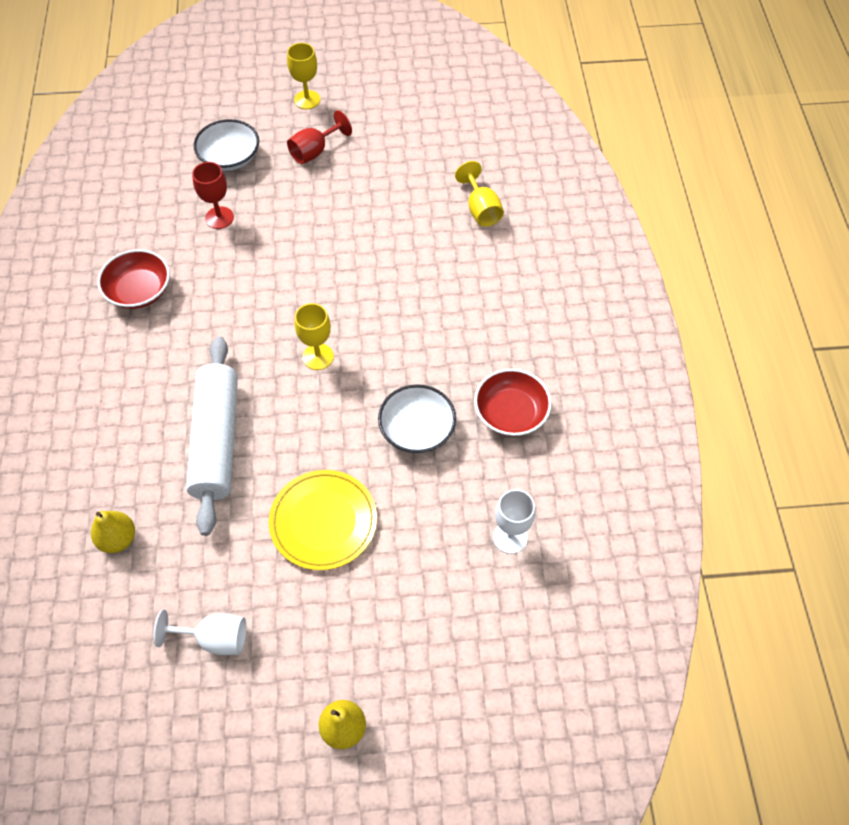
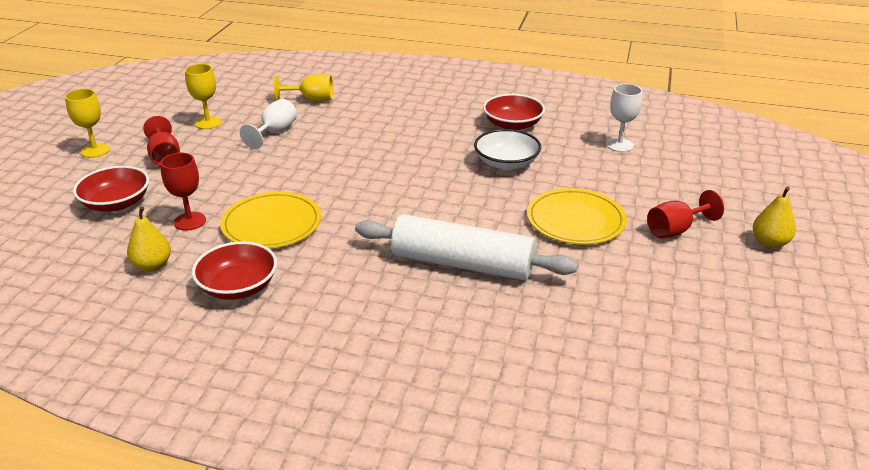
camera: 70 degrees left, 25 degrees down
yellow pear [91,511,135,553] -> yellow pear moved to [127,206,171,272]
white goblet [154,609,246,655] -> white goblet moved to [240,99,297,149]
white bowl [194,119,259,171] -> red bowl [73,166,149,211]
yellow goblet [295,303,334,370] -> yellow goblet moved to [185,64,221,129]
none -> yellow plate [220,192,321,248]
none -> red goblet [647,190,724,239]

